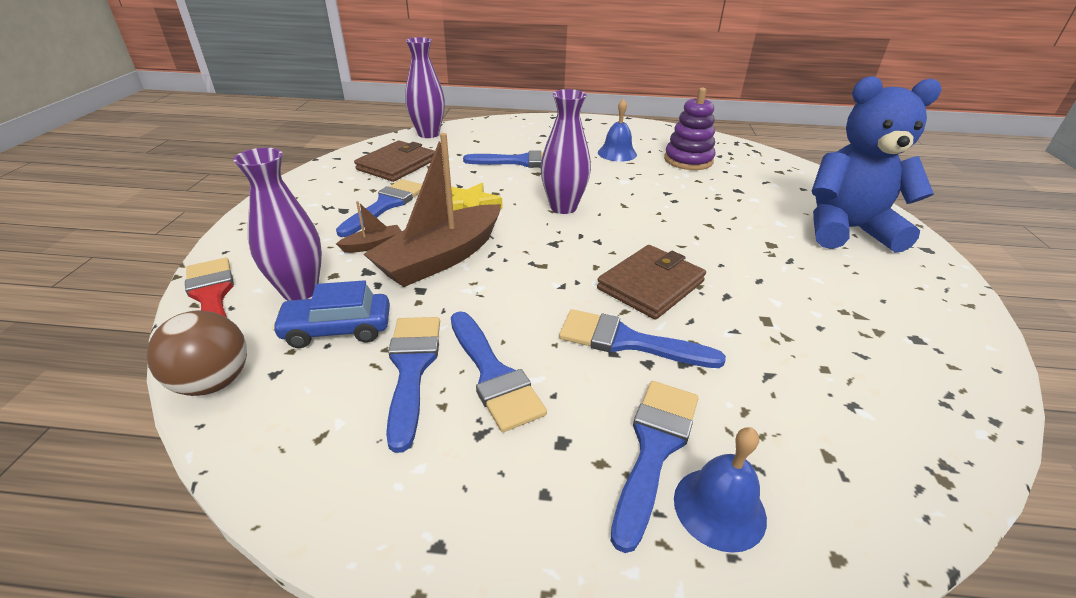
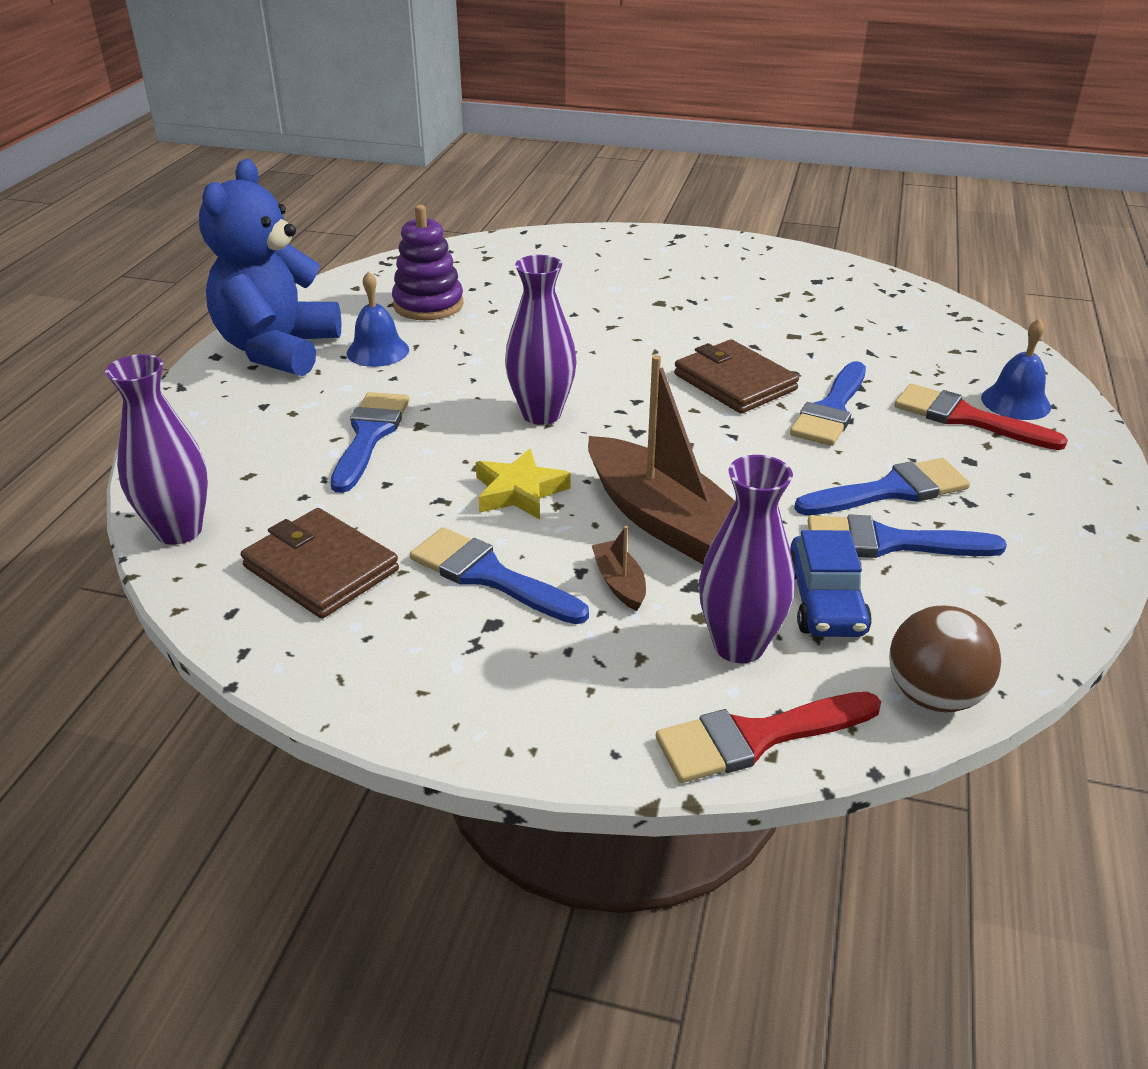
camera: 80 degrees left, 0 degrees up
blue brush [611,381,698,553] -> red brush [894,384,1068,450]
blue teddy bear [812,76,942,253] -> blue teddy bear moved to [199,159,341,376]

